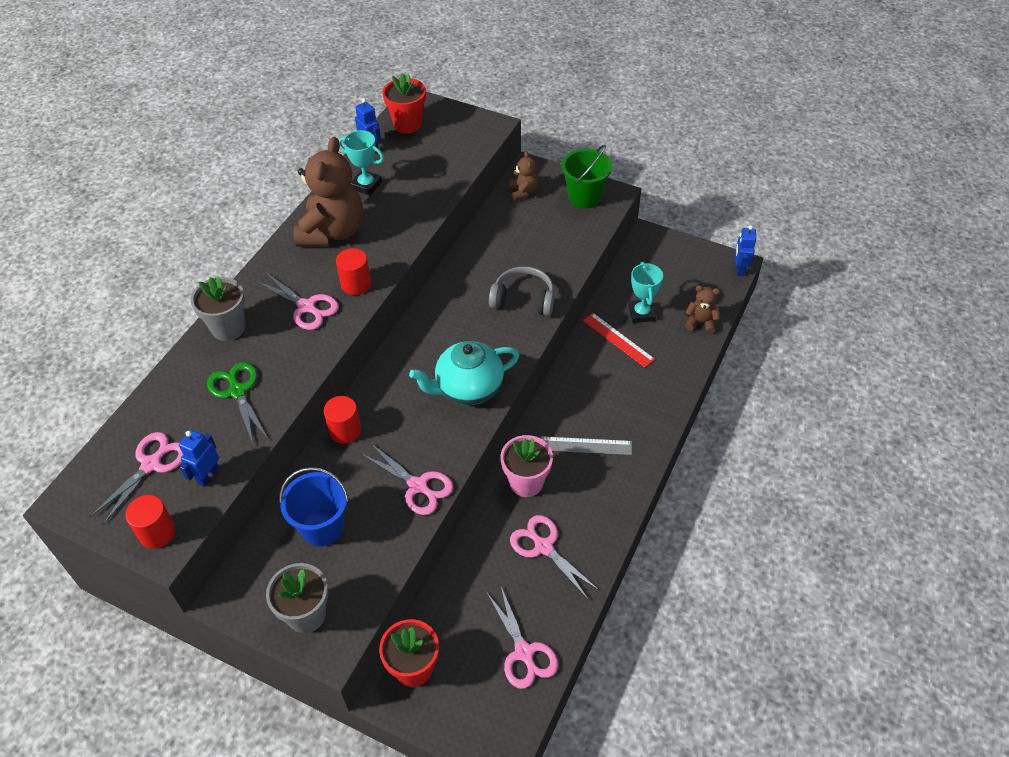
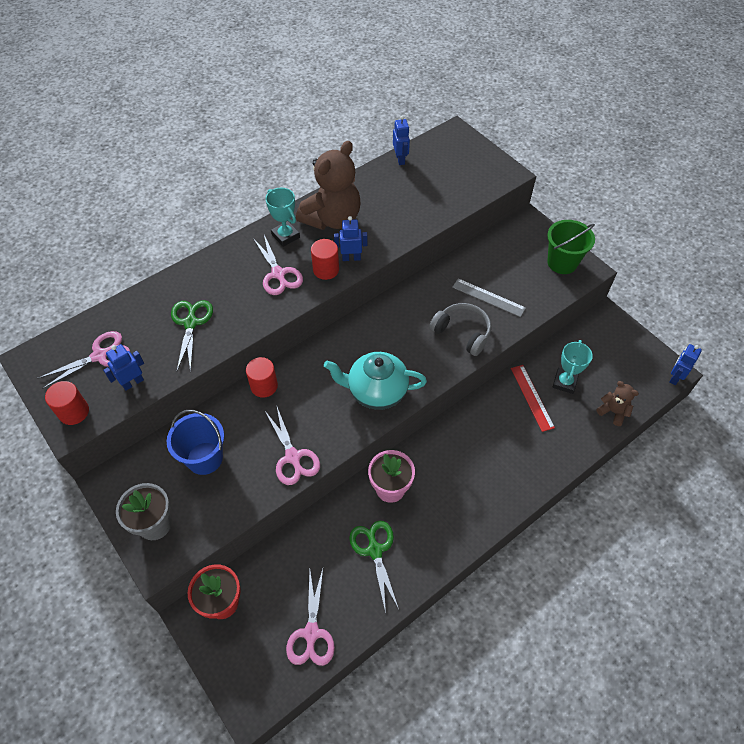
camera: 25 degrees right, 5 degrees up
grey flower pot [190,276,245,341] -> none
turquoise trophy [339,130,384,196] -> turquoise trophy moved to [265,188,300,247]
red flower pot [382,74,426,133] -> none
brown teddy bear [509,151,538,201] -> none
pink scissors [510,515,599,599] -> green scissors [349,521,399,613]
grey ruler [540,436,632,455] -> grey ruler moved to [452,278,526,317]
none -> blue robot [334,216,367,261]

